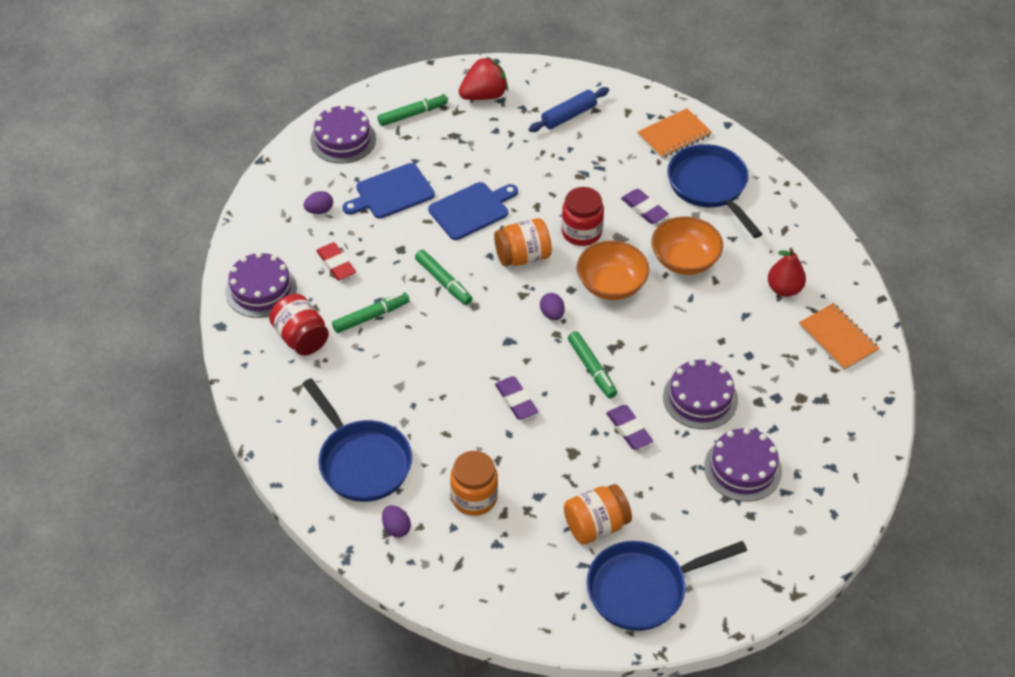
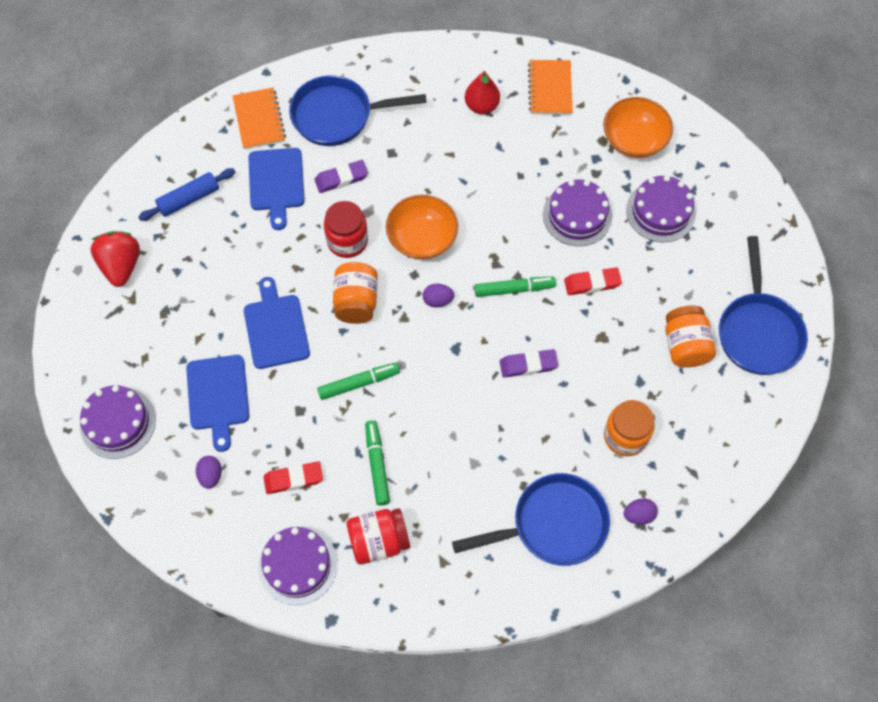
camera: 70 degrees left, 15 degrees up
green marker [378,94,448,126] -> none
blue rolling pin [529,87,609,132] -> blue rolling pin turned 75 degrees clockwise [138,168,235,221]
purple eraser [606,405,653,449] -> red eraser [564,267,622,295]
orange bowl [651,216,723,275] -> orange bowl moved to [603,97,673,158]
orange notebook [799,303,879,370] -> orange notebook turned 75 degrees counterclockwise [528,60,573,115]
none -> blue cutting board [248,148,305,230]

